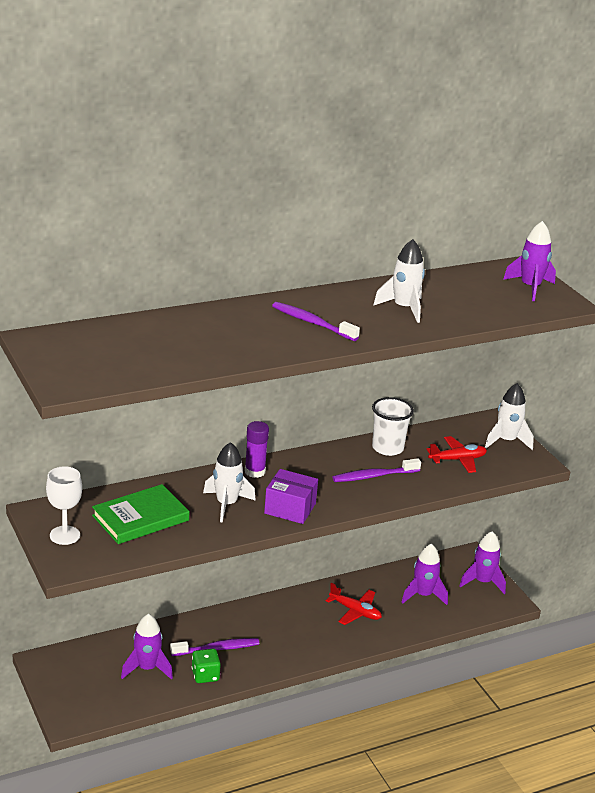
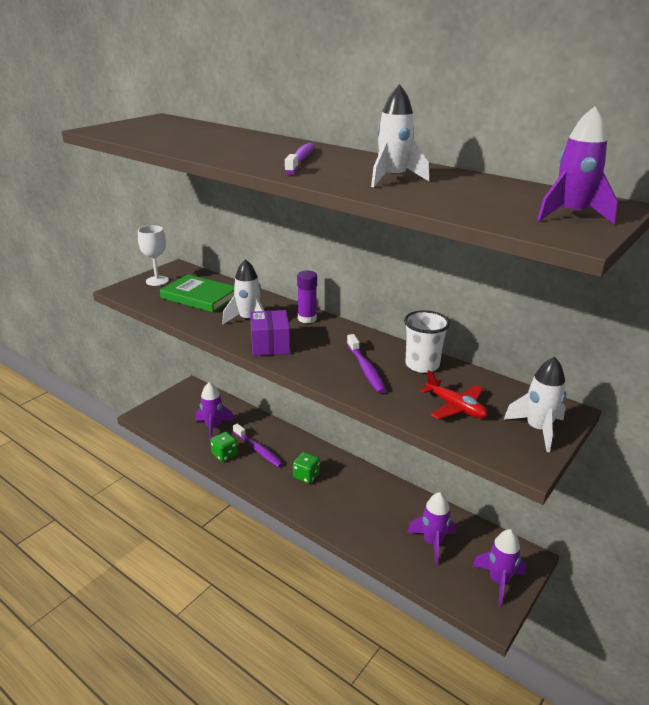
camera: 65 degrees right, 0 degrees up
red plane [326,583,382,625] -> none
purple toothbrush [333,458,421,482] -> purple toothbrush turned 150 degrees counterclockwise [347,334,387,394]
none -> green dice [293,452,320,484]

